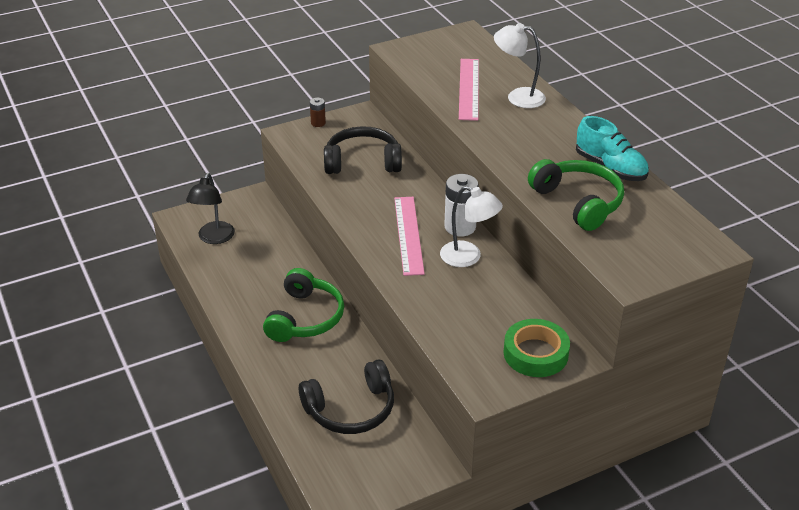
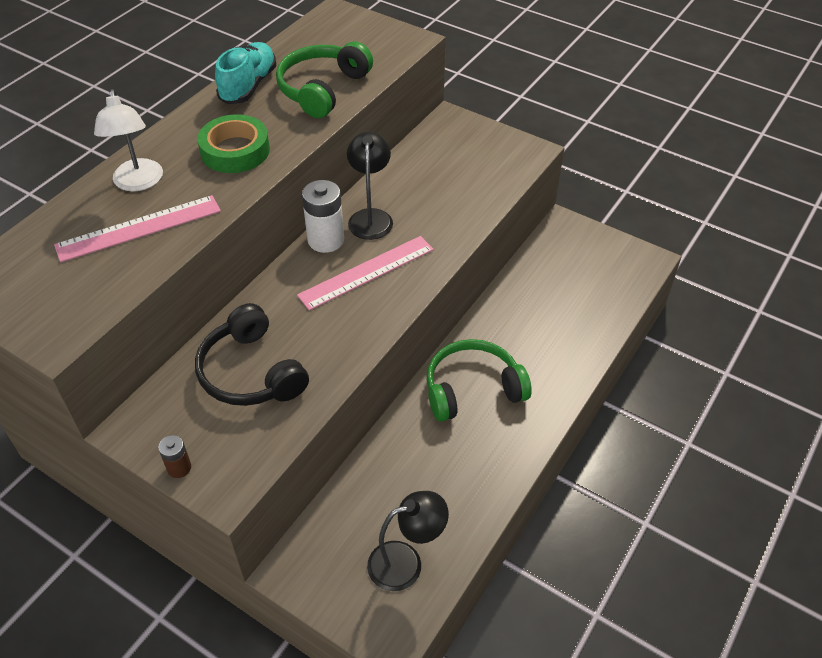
camera: 120 degrees left, 10 degrees up
black headphones [299,359,394,434] -> none
white lamp [440,186,503,267] -> black lamp [347,132,393,240]
green tape [503,319,570,377] -> green tape moved to [197,114,270,173]

